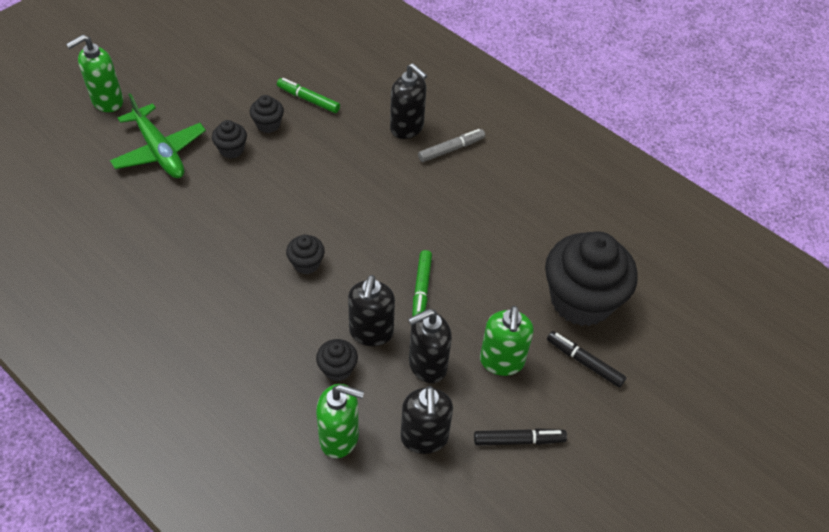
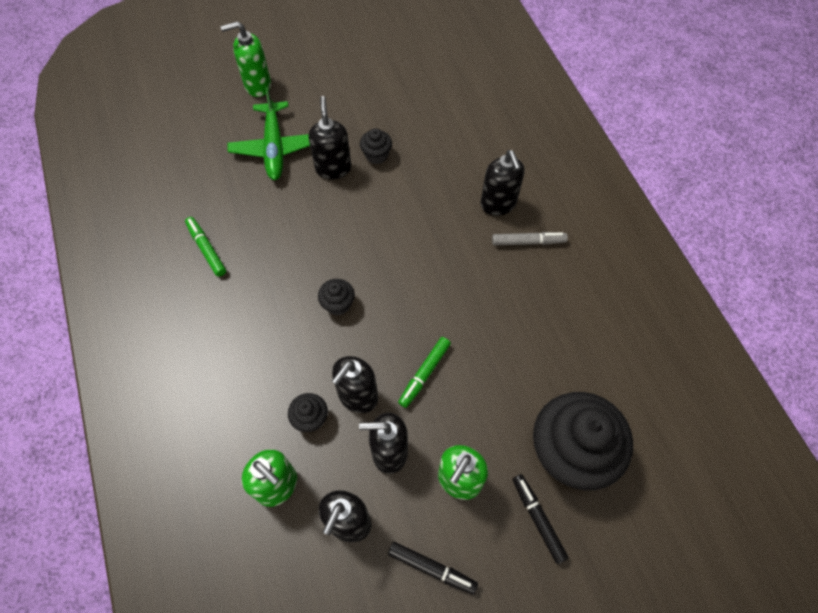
camera: 30 degrees right, 10 degrees up
black cupcake [212,120,247,159] -> black soap dispenser [308,96,351,179]
green marker [277,78,340,113] -> green marker moved to [185,217,226,277]

